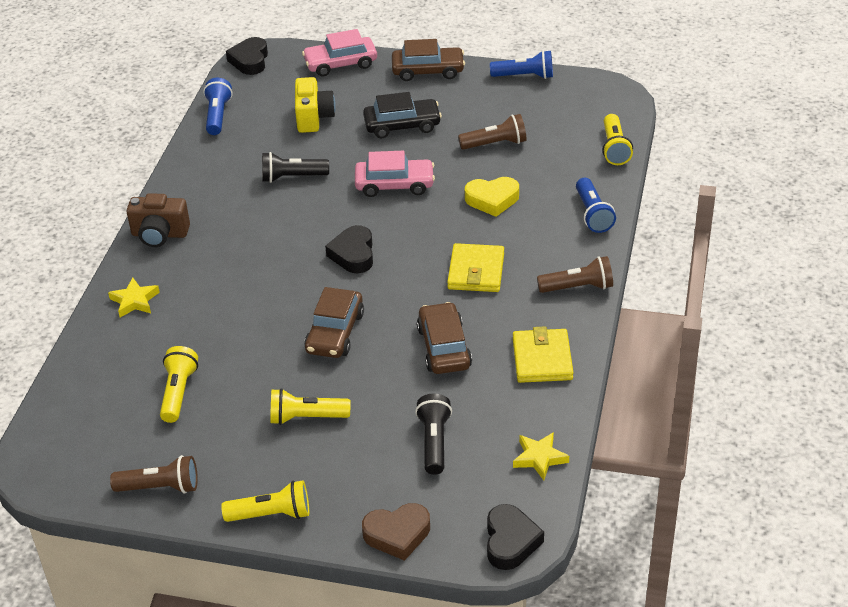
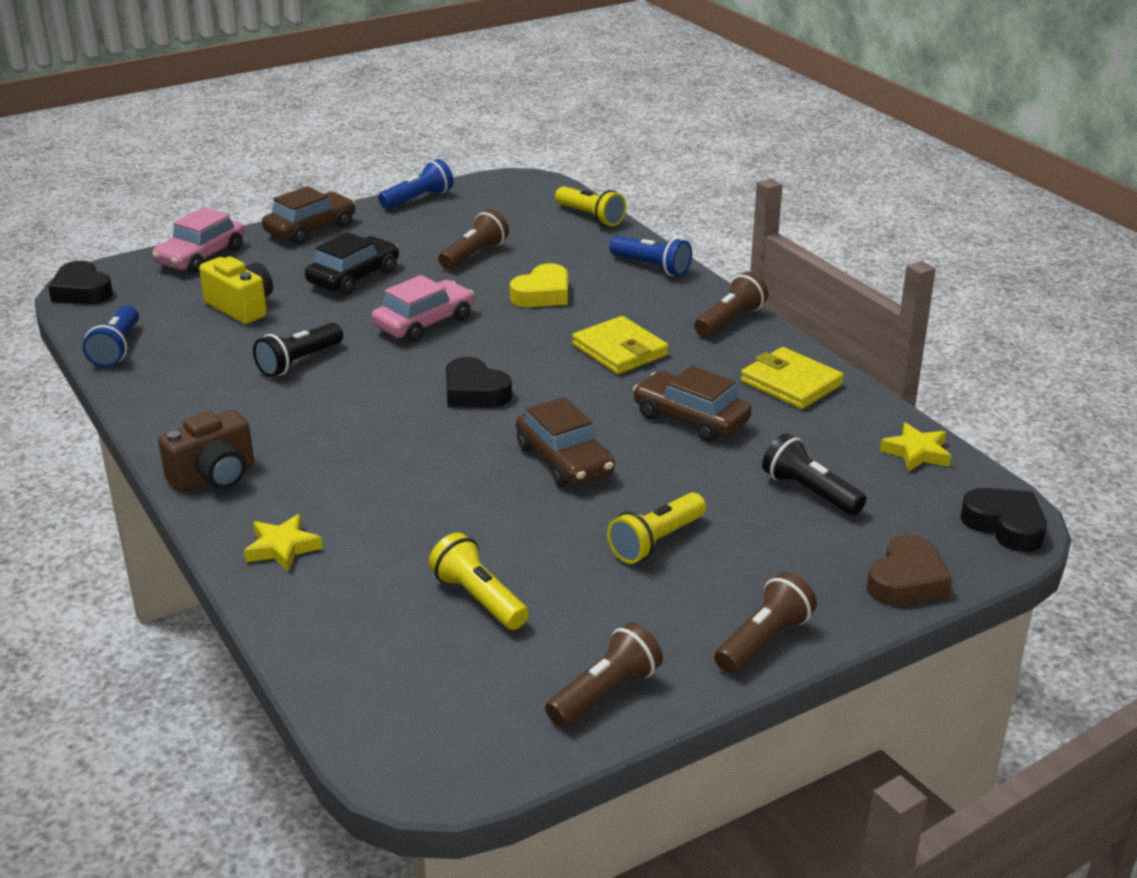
camera: 45 degrees left, 10 degrees down
blue flashlight [203,78,232,135] -> blue flashlight turned 135 degrees counterclockwise [83,305,139,368]
yellow flashlight [221,481,309,522] -> brown flashlight [714,572,817,674]

